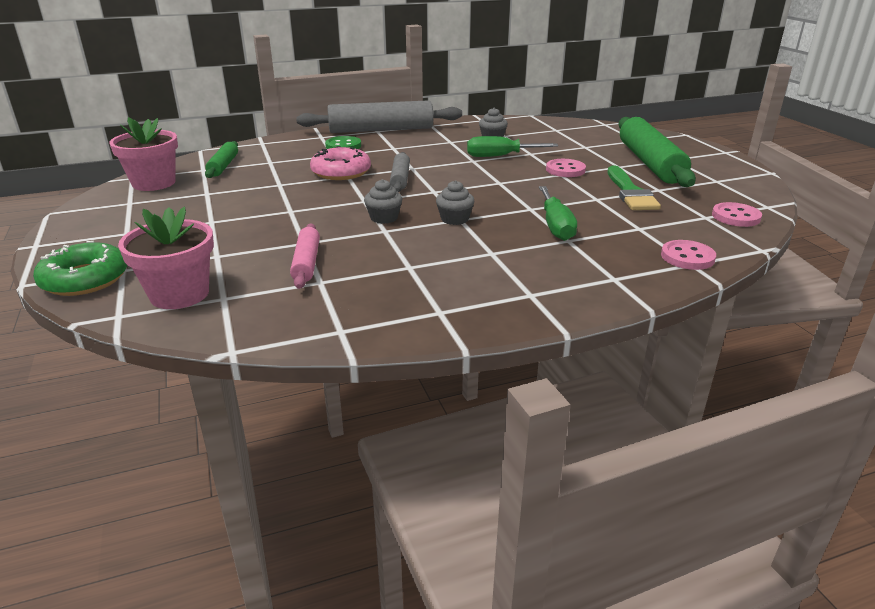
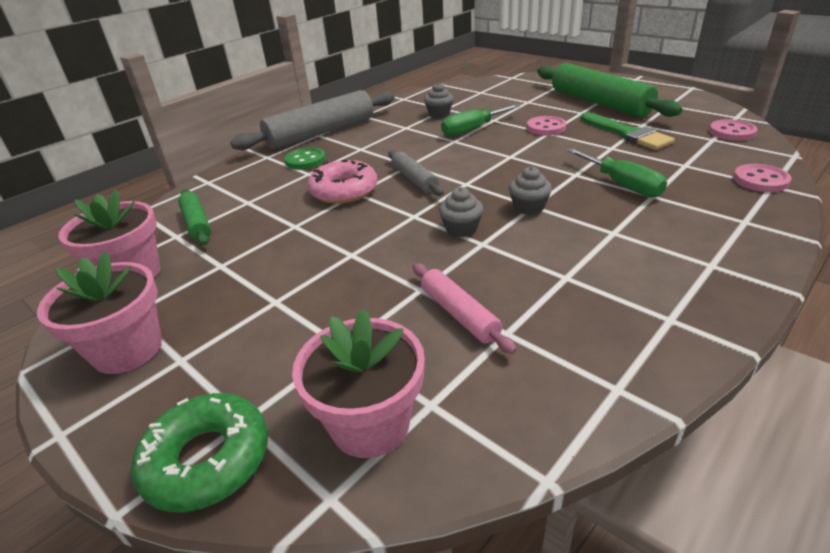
camera: 25 degrees left, 5 degrees up
none -> pink flower pot [37,251,162,374]

